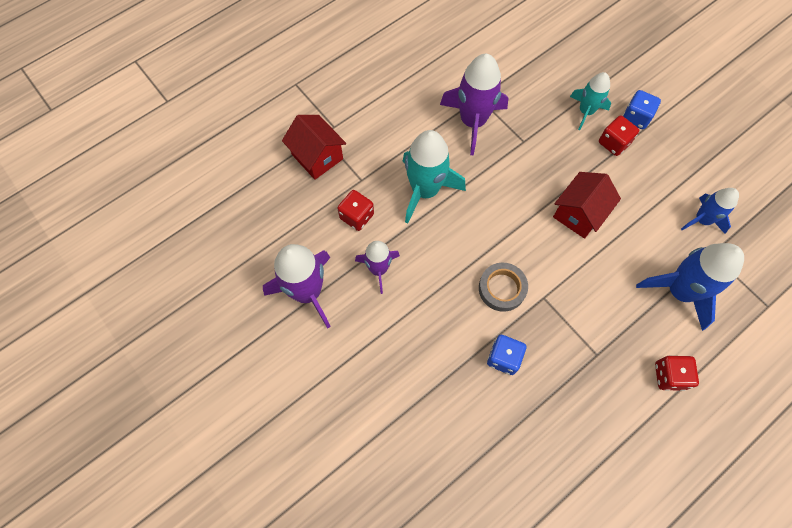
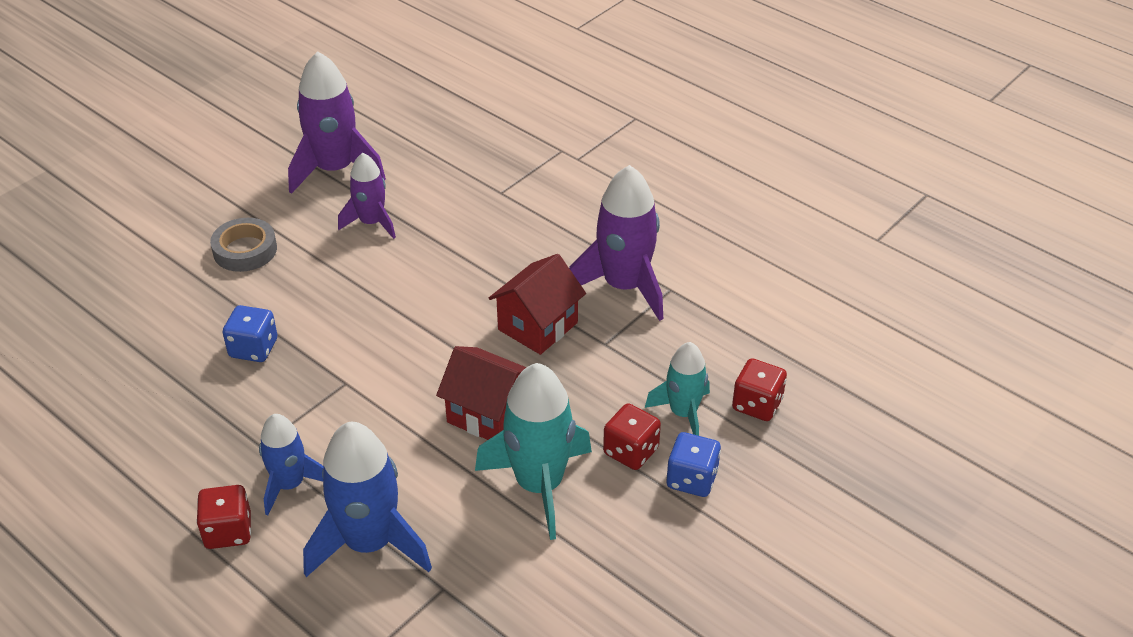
camera: 80 degrees right, 25 degrees down
red house [282,115,346,180] -> red house moved to [489,254,586,355]
red dice [337,190,374,231] -> red dice moved to [732,358,787,421]
turquoise rocket [403,130,466,224] -> turquoise rocket moved to [475,363,592,540]
grey tape [479,263,528,312] -> grey tape moved to [210,218,277,272]
blue rocket [681,188,739,234] -> blue rocket moved to [259,414,323,515]

